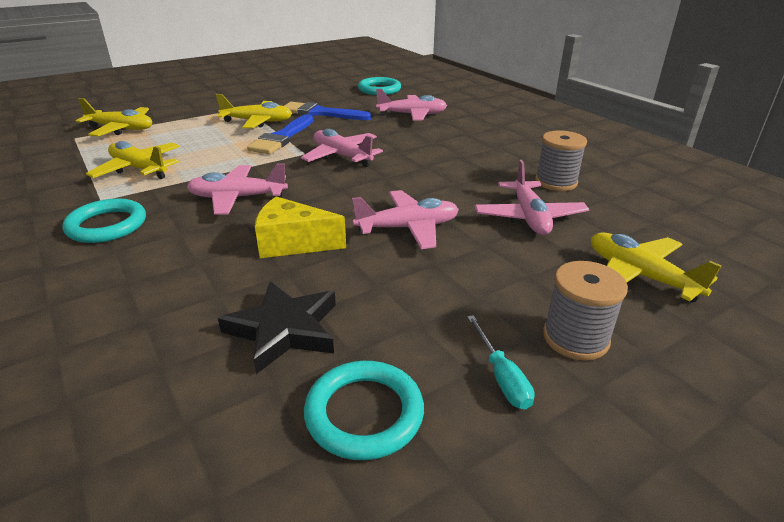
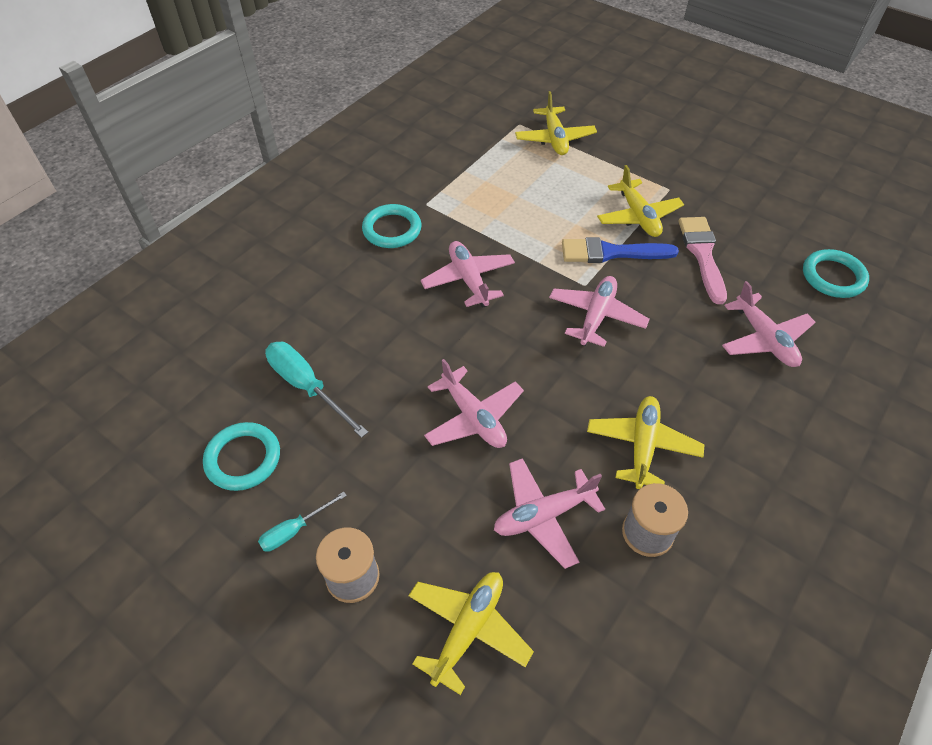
camera: 70 degrees right, 20 degrees up
yellow plane [86,141,180,179] -> yellow plane moved to [587,396,705,489]
black star [218,281,336,374] -> turquoise screwdriver [265,342,368,438]
yellow cheese [255,197,346,258] -> none
blue brush [284,102,372,120] -> pink brush [678,217,727,304]

